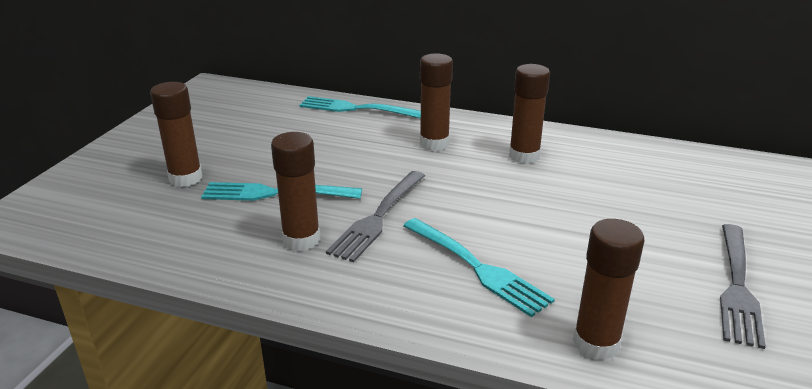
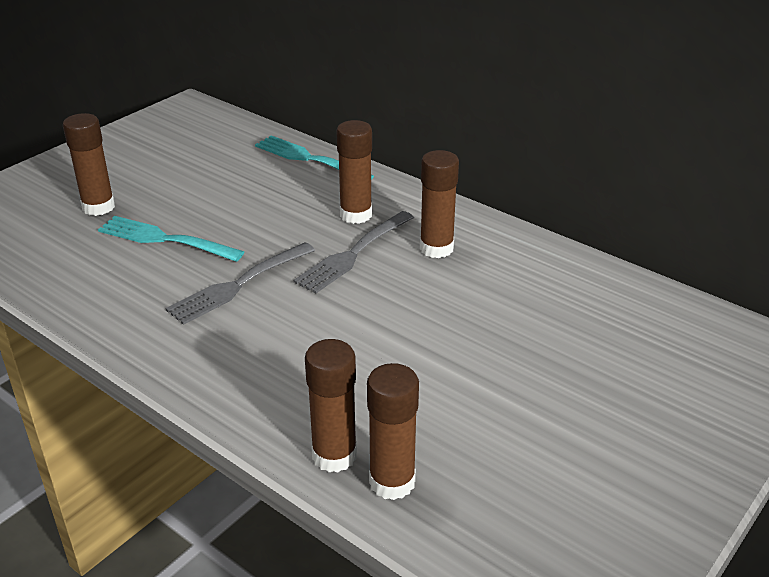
camera: 20 degrees right, 5 degrees up
brown glue stick [271,132,320,251] -> brown glue stick moved to [367,363,419,500]
turquoise fork [403,218,555,317] -> none
grey fork [720,224,766,349] -> grey fork moved to [294,211,414,293]

